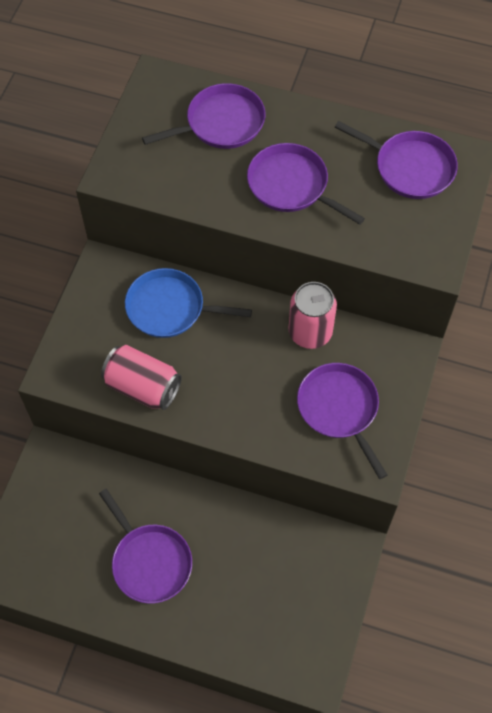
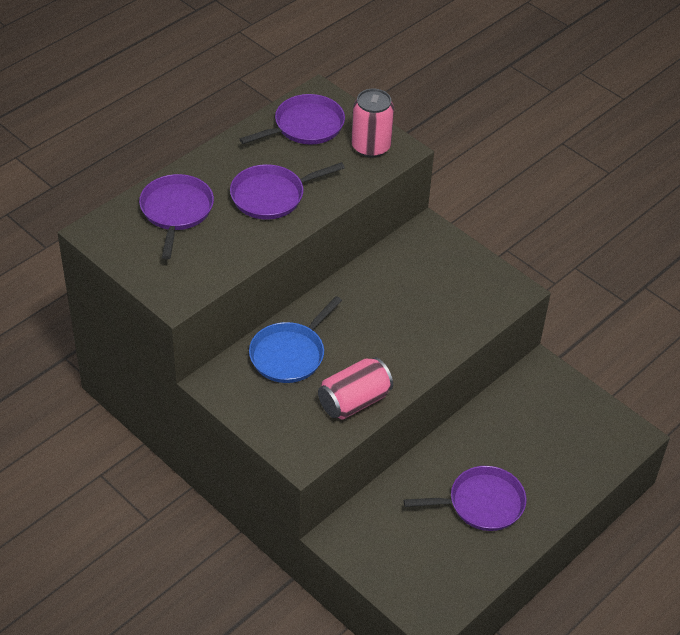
camera: 65 degrees left, 15 degrees down
pink can [289,282,337,349] -> pink can moved to [351,89,394,158]
purple pan [297,363,387,479] -> none

